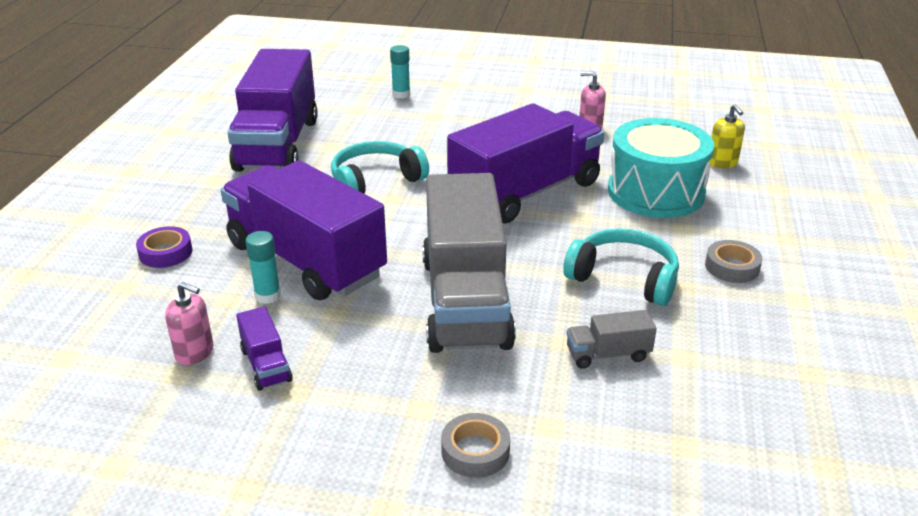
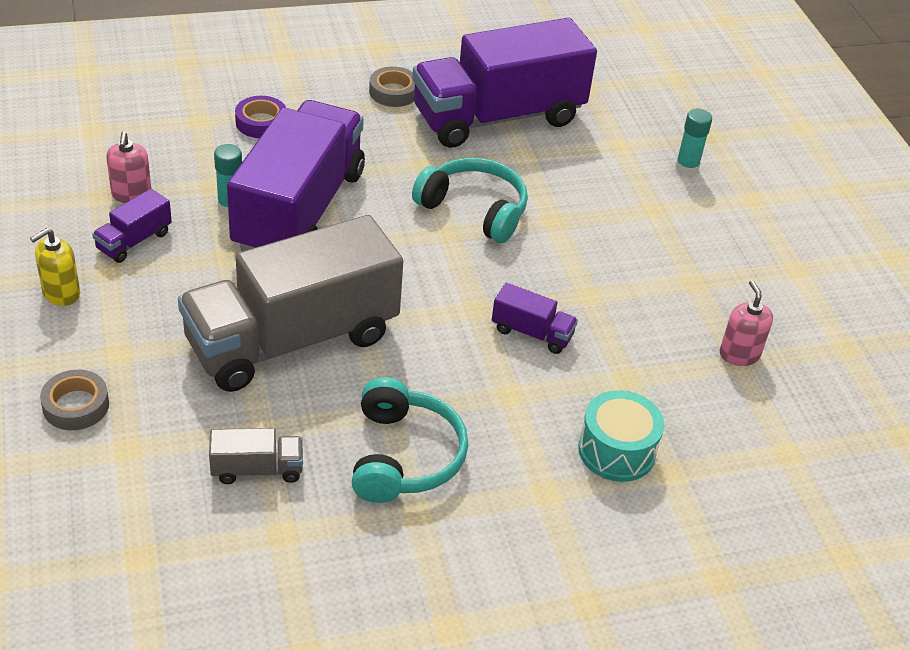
camera: 60 degrees right, 10 degrees up
purple truck [447,103,604,224] -> purple truck [492,283,578,354], size x0.40
grey truck [566,310,657,369] -> grey truck turned 120 degrees clockwise [209,428,303,484]
turquoise drum [608,118,714,218] -> turquoise drum [578,390,664,482], size x0.59
grey tape [705,240,762,283] -> grey tape moved to [369,66,415,107]
yellow soap dispenser [710,104,745,168] -> yellow soap dispenser moved to [30,228,80,306]

